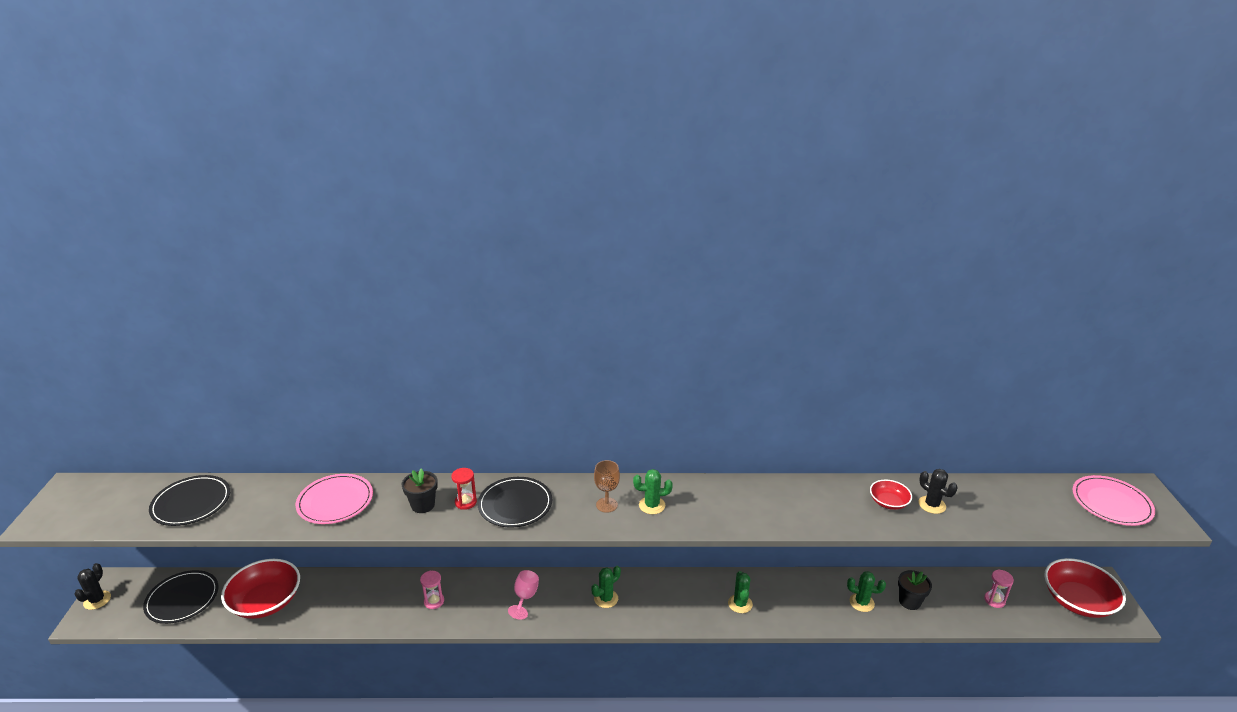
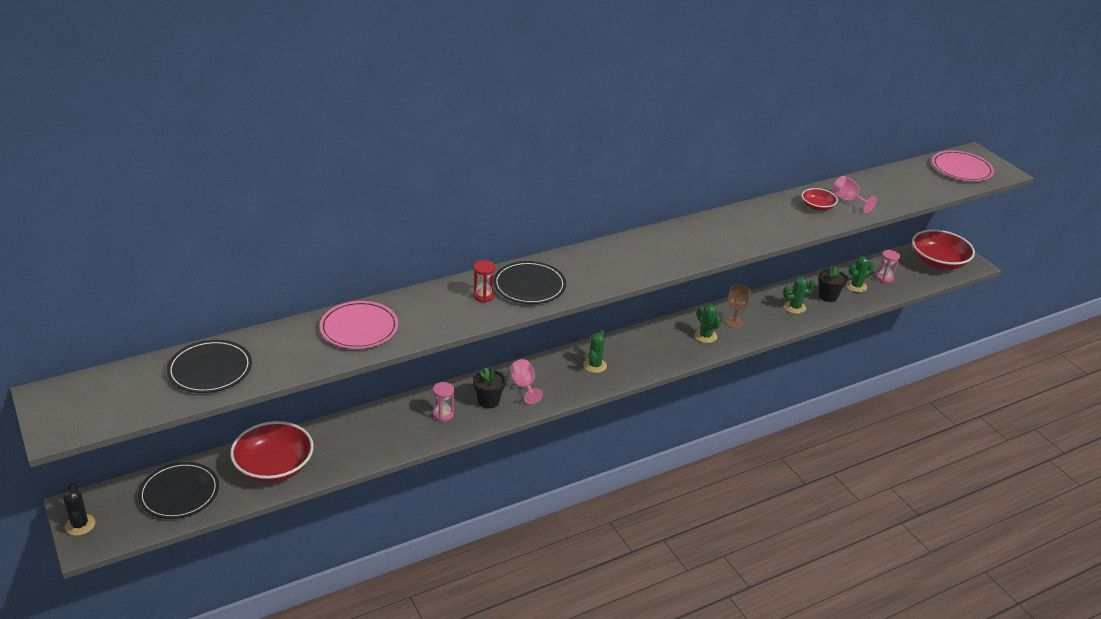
camera: 30 degrees left, 5 degrees up
black flower pot [402,468,438,513] -> black flower pot moved to [473,368,506,409]
brown goblet [594,460,620,513] -> brown goblet moved to [725,284,750,328]
green cactus [633,469,673,514] -> green cactus moved to [846,256,874,292]
black cactus [919,469,958,514] -> pink goblet [832,176,877,213]

